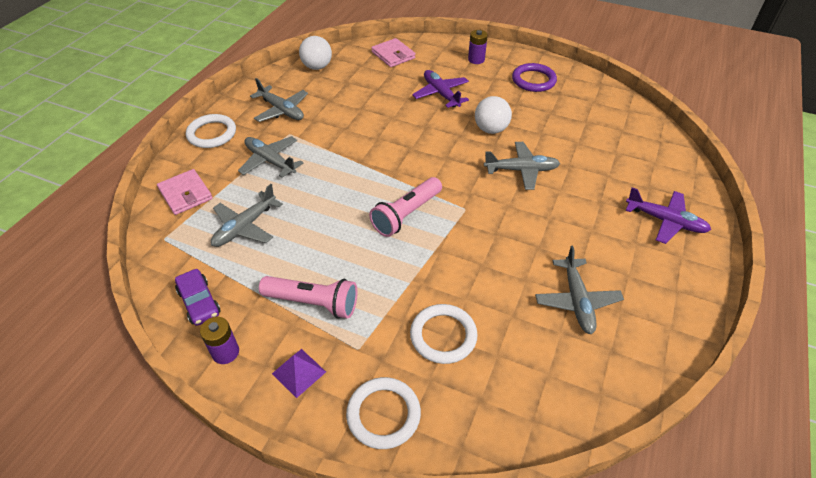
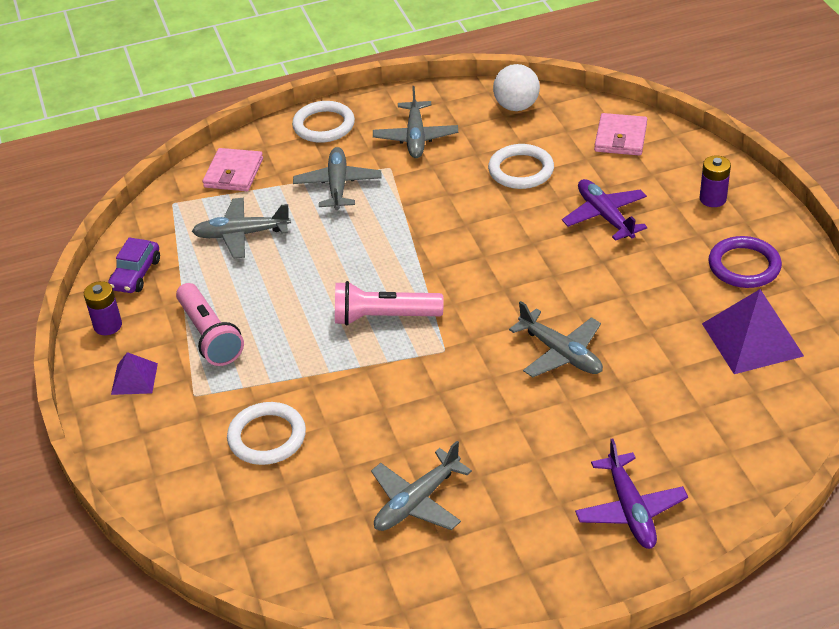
camera: 50 degrees right, 5 degrees down
white ring [346,377,421,449] -> white ring moved to [488,144,554,189]
purple plane [412,70,469,108] -> purple plane turned 45 degrees counterclockwise [562,179,647,241]
white ball [475,96,512,134] -> none
none -> purple pyramid [702,289,804,374]

